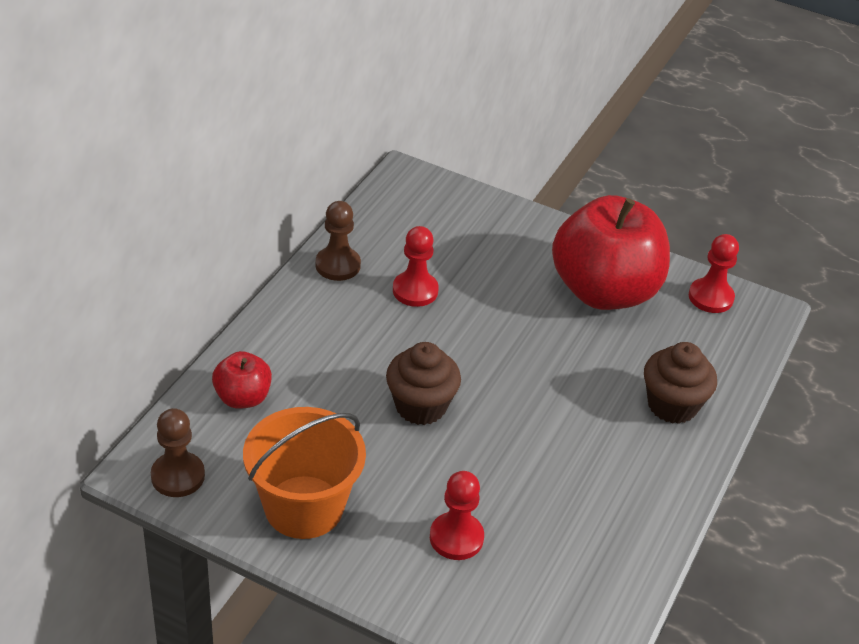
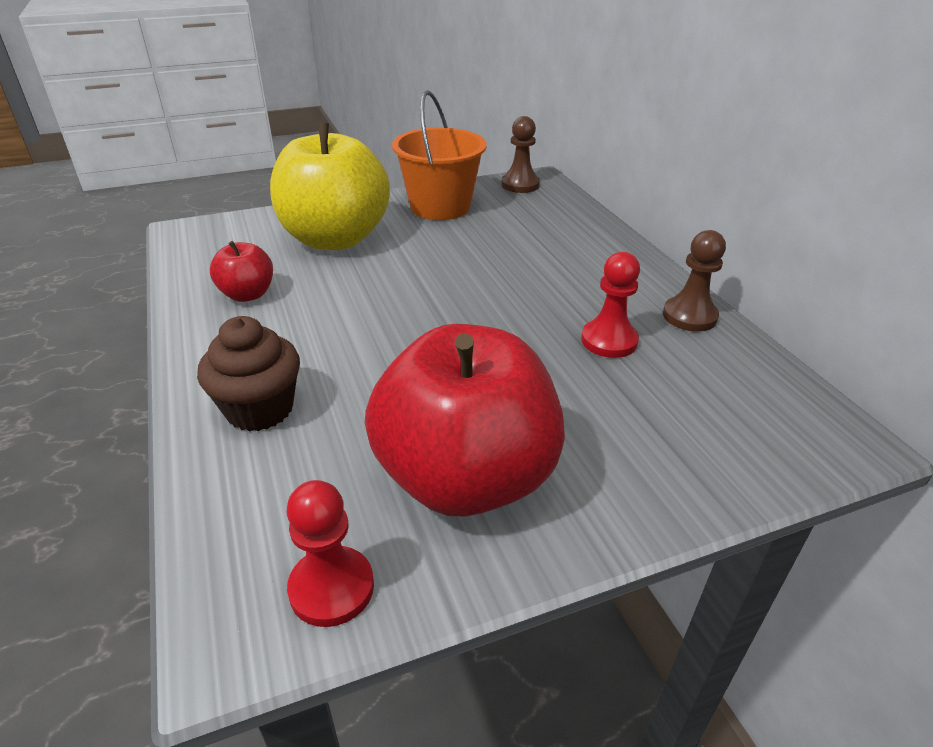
camera: 135 degrees right, 5 degrees down
red apple [212,351,272,409] -> red apple moved to [210,241,273,302]
brown cupcake [386,342,461,425] -> none
red pawn [430,471,484,560] -> yellow apple [270,123,390,250]

